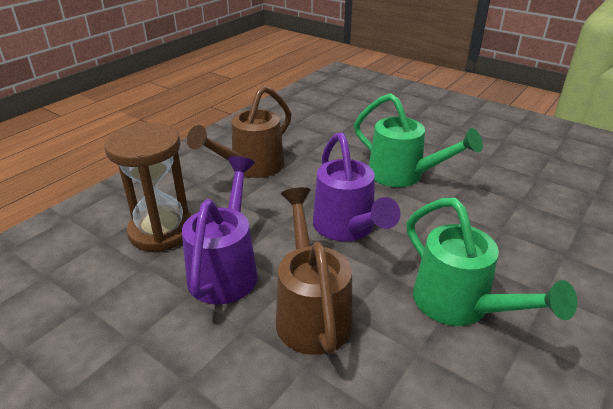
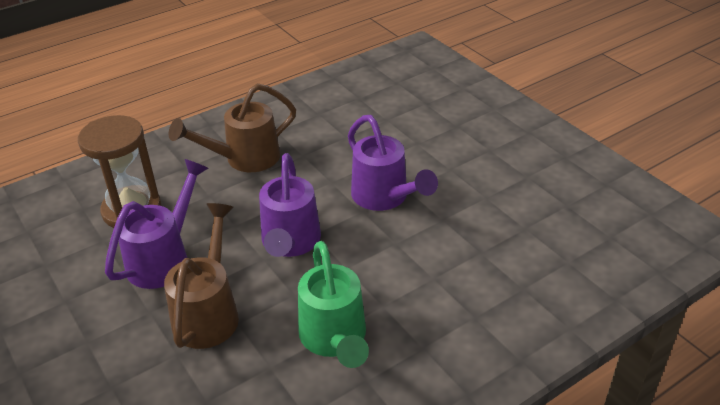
camera: 20 degrees right, 5 degrees up
green watering can [354,93,483,187] -> purple watering can [348,115,438,211]

